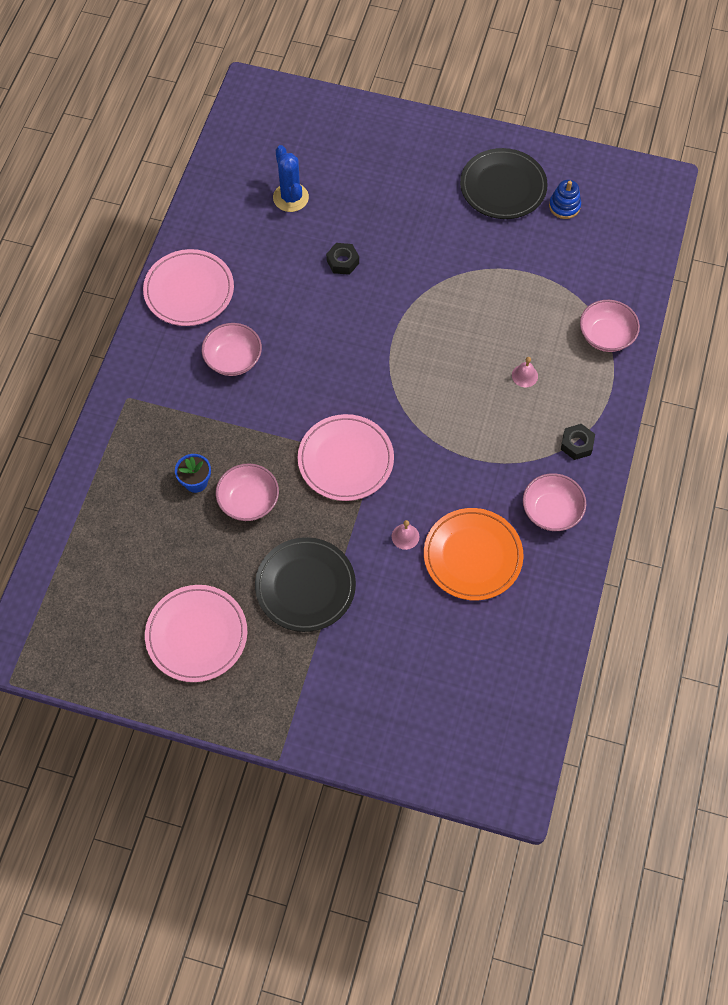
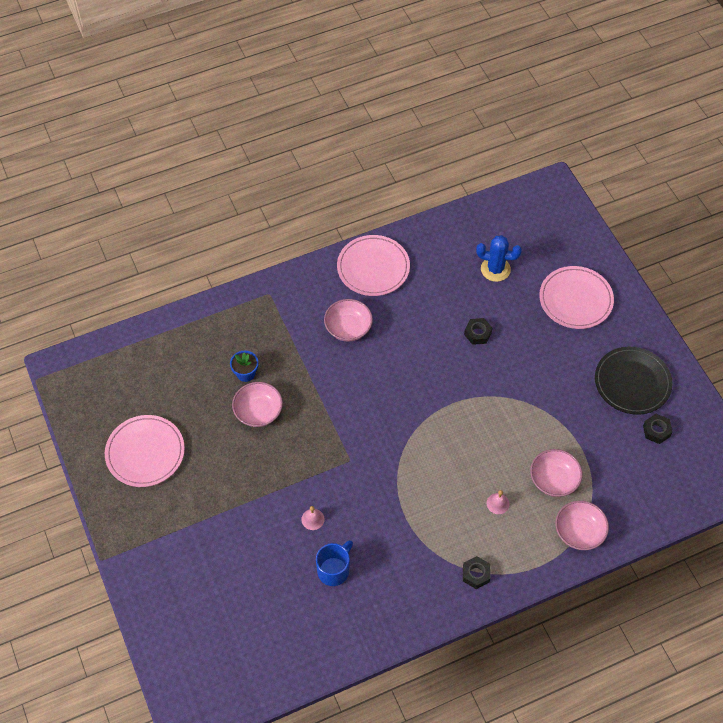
camera: 50 degrees right, 5 degrees down
black plate [255,537,356,632] -> none
blue cactus [273,145,309,212] -> blue cactus turned 75 degrees clockwise [476,235,522,282]
pink plate [298,414,394,501] -> pink plate moved to [539,266,614,329]
orange plate [424,508,523,600] -> blue mug [316,540,353,586]
pink bowl [523,473,586,531] -> pink bowl moved to [530,449,582,497]
blue stacking toy [549,180,581,219] -> black nut [643,414,673,444]

